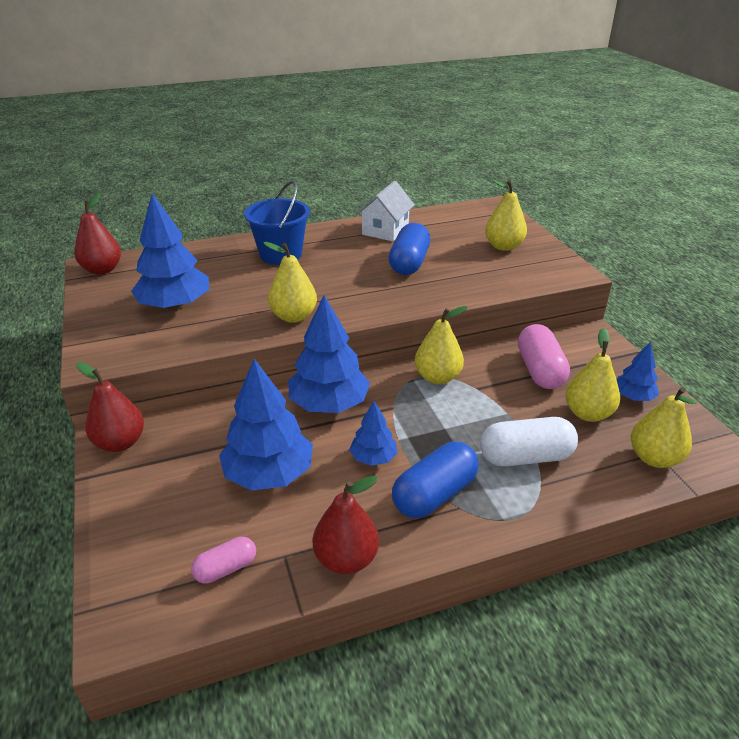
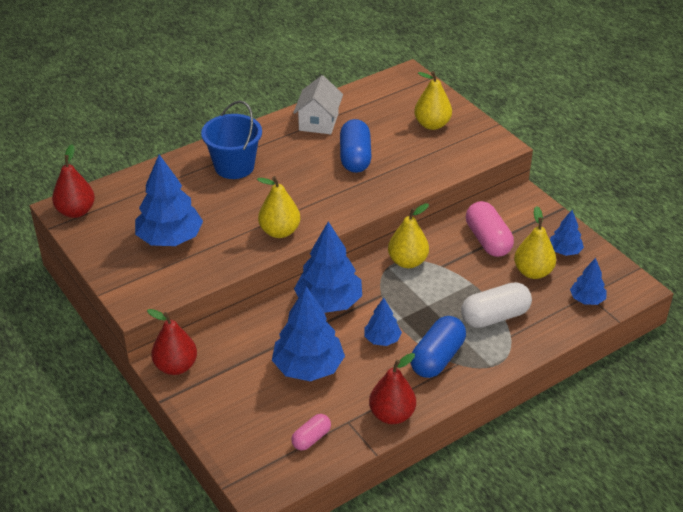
camera: 15 degrees left, 5 degrees up
yellow pear [631,387,697,468] -> blue tree [570,258,607,305]

